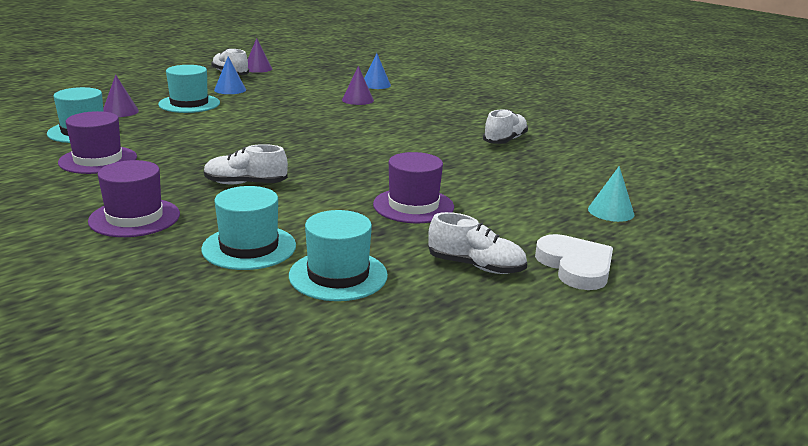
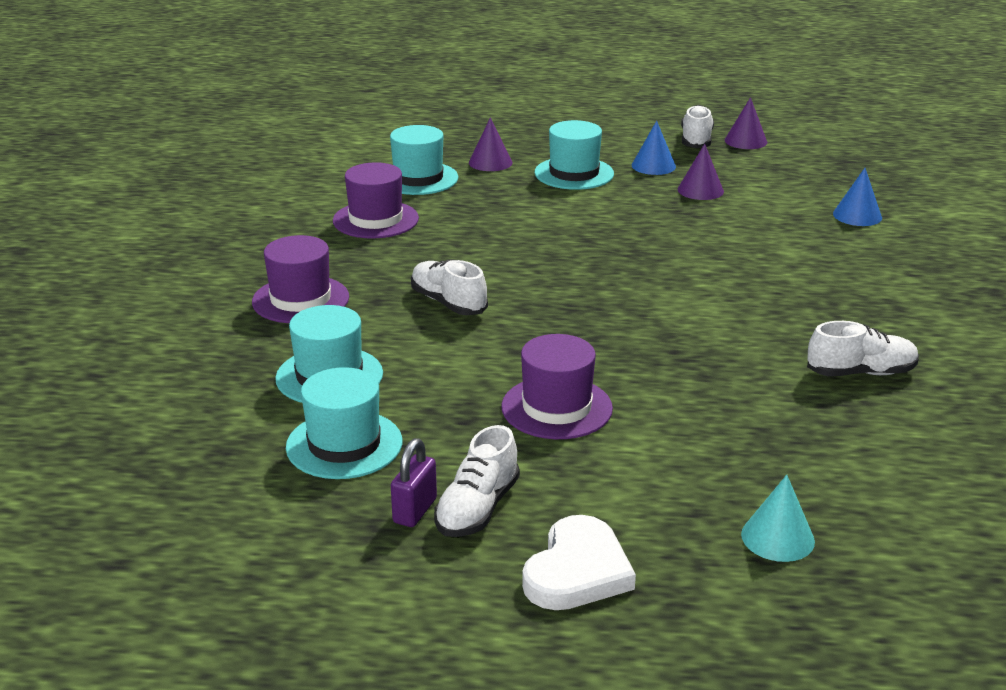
camera: 50 degrees right, 5 degrees up
purple cone [342,66,374,105] -> purple cone moved to [678,144,724,200]
white shoe [428,212,527,274] -> white shoe turned 45 degrees clockwise [434,425,520,537]
none -> purple padlock [391,438,437,527]

